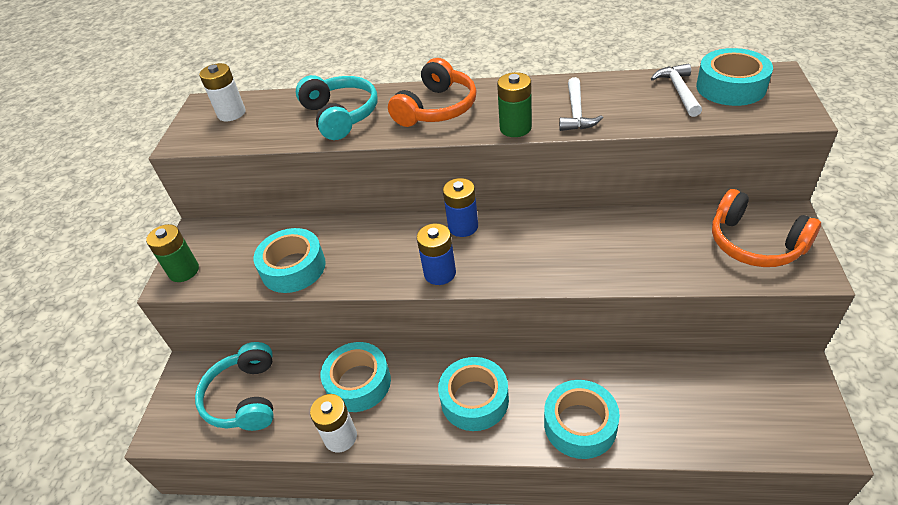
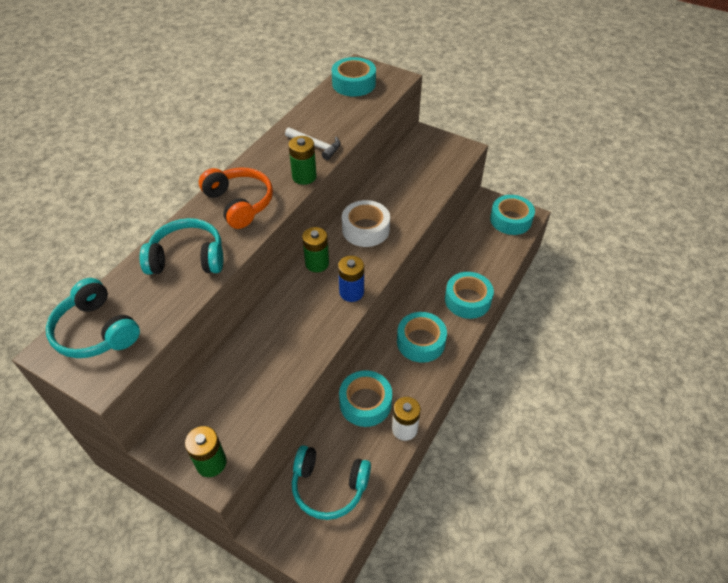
camera: 70 degrees left, 5 degrees up
white battery [199,63,246,121] -> turquoise headphones [46,278,140,358]
turquoise tape [254,228,326,293] -> turquoise tape moved to [490,195,535,235]
blue battery [443,178,478,237] -> green battery [302,227,329,272]
white hammer [651,63,702,117] -> none
orange headphones [712,189,821,267] -> none
none -> white tape [342,200,390,247]

